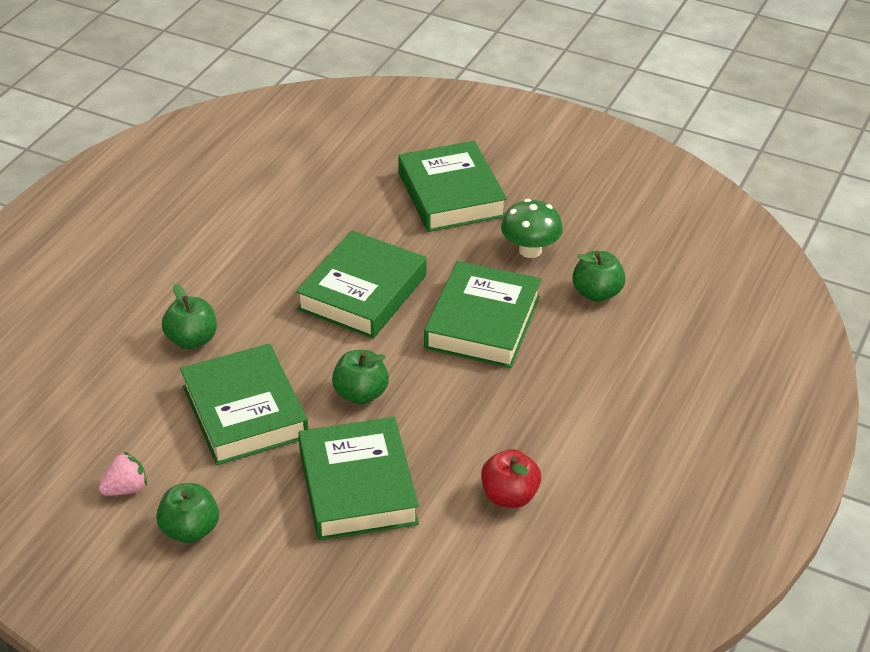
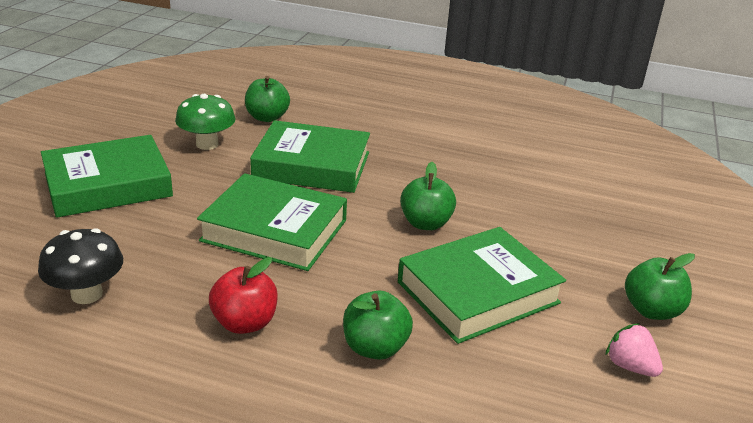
camera: 100 degrees left, 10 degrees down
green book [298,417,419,541] -> none
red apple [481,449,541,508] -> red apple moved to [209,257,278,334]
none -> black mushroom [38,228,123,304]

